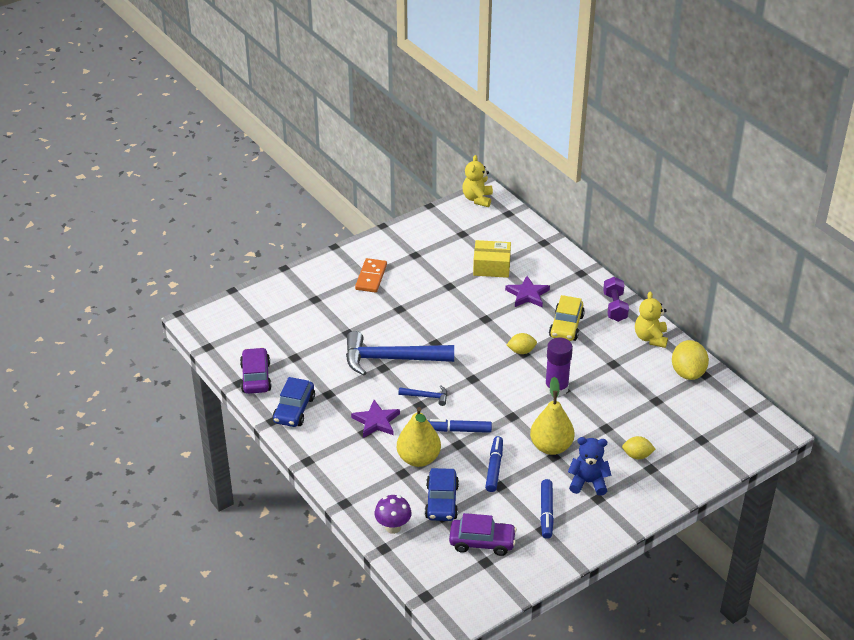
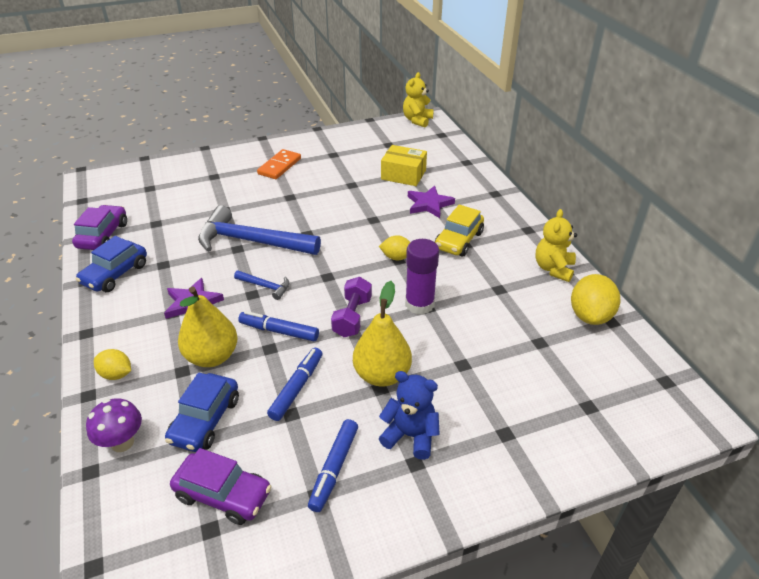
camera: 15 degrees right, 0 degrees up
purple dumbbell [603,277,629,322] -> purple dumbbell moved to [331,277,372,337]
yellow lemon [622,436,656,459] -> yellow lemon moved to [94,349,131,380]

